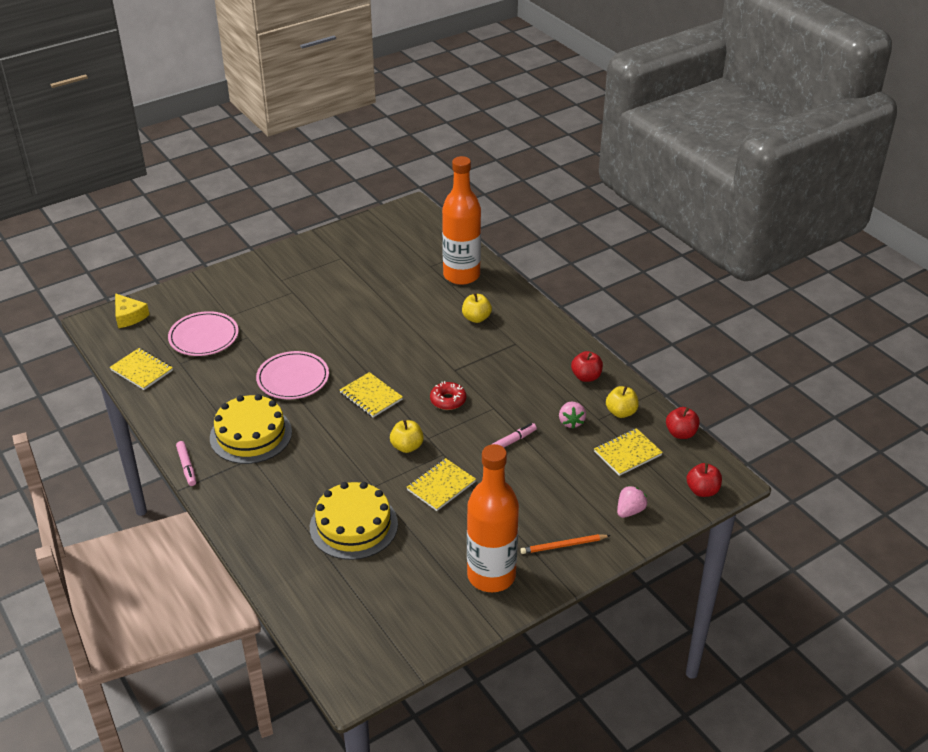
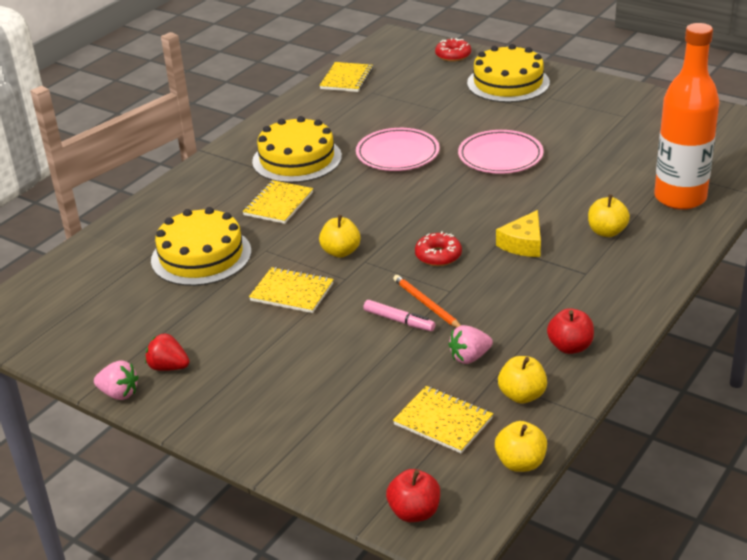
camera: 70 degrees right, 5 degrees down
yellow cheese [115,293,150,328] -> yellow cheese moved to [496,210,541,257]
pink plate [168,311,239,356] -> pink plate moved to [458,130,543,174]
pink marker [176,441,196,486] -> none
yellow notebook [340,372,403,417] -> yellow notebook moved to [243,180,313,224]
orange bottle [467,444,519,592] -> red strawberry [145,333,190,371]
orange pencil [520,534,611,554] -> orange pencil moved to [393,275,461,328]
pink strawberry [617,485,647,518] -> pink strawberry moved to [94,360,139,400]
red apple [666,407,700,439] -> yellow apple [495,421,547,472]
none -> red donut [435,38,471,61]
none -> yellow cake [467,44,550,103]

